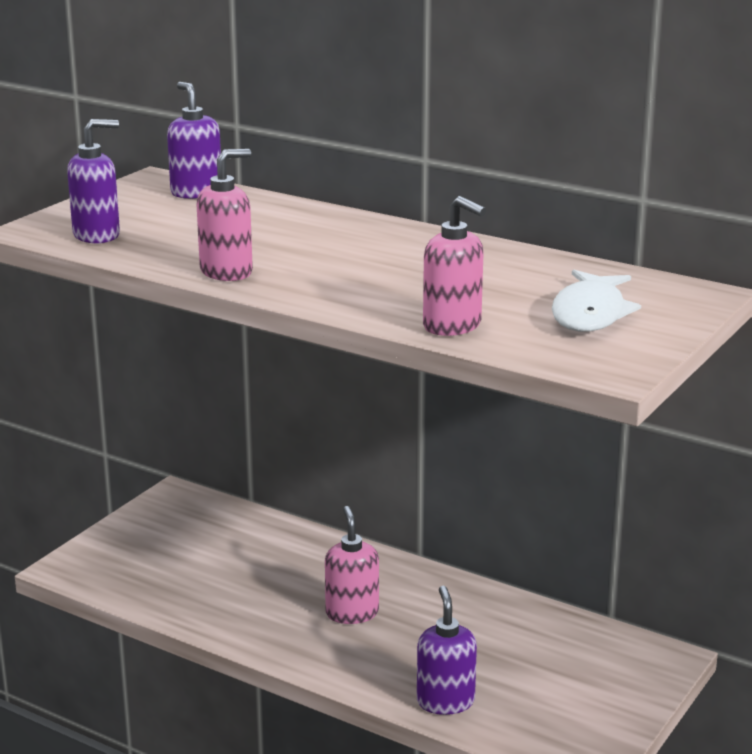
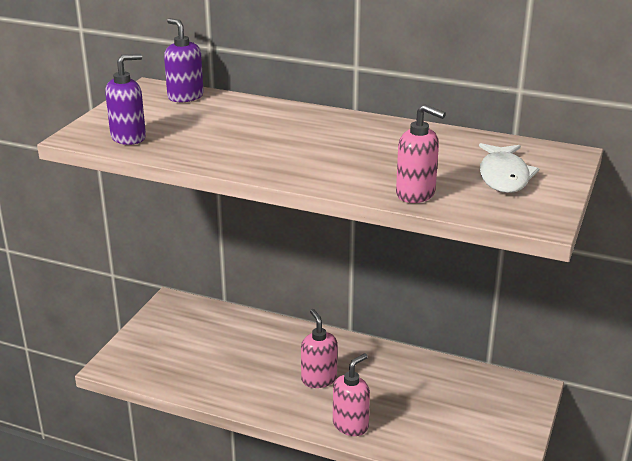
camera: 10 degrees left, 5 degrees up
pink soap dispenser [196,149,253,281] -> pink soap dispenser moved to [333,353,370,436]
purple soap dispenser [417,586,477,715] -> none

